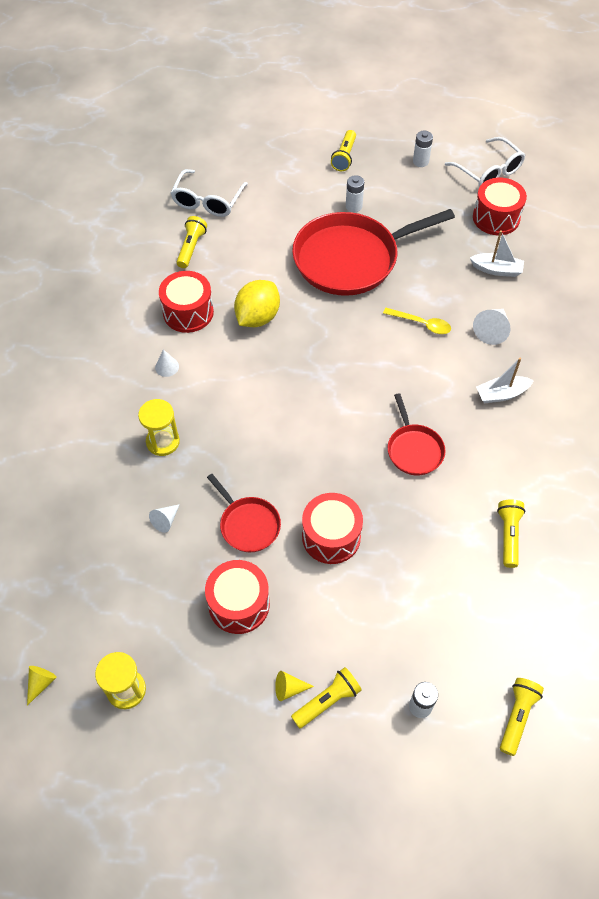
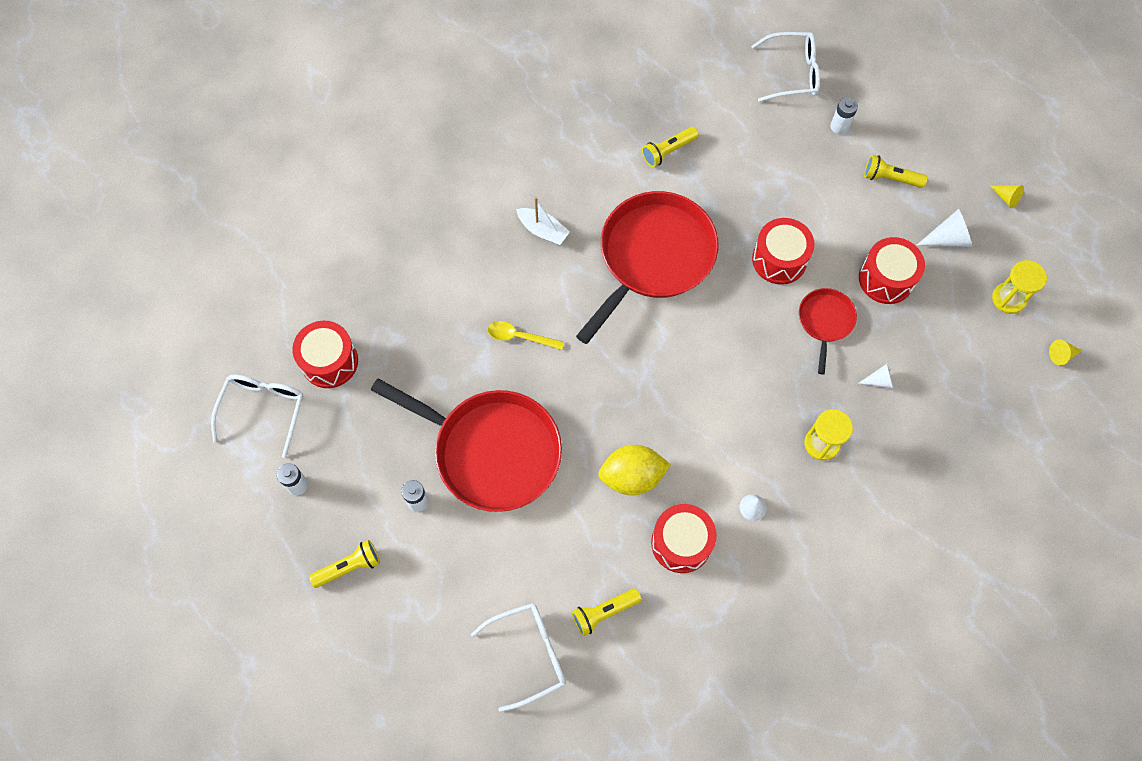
camera: 130 degrees left, 10 degrees up
yellow cone [275,671,314,701] -> yellow cone moved to [991,185,1024,208]
yellow spoon [383,308,451,334] -> yellow spoon turned 60 degrees counterclockwise [488,321,564,350]
red pan [388,393,446,475] -> red pan [576,191,719,344], size x2.07
white boat [470,230,524,277] -> none
white cone [473,309,511,345] -> white cone moved to [916,209,972,247]
yellow flashlight [500,678,544,756] -> white glasses [751,32,820,102]

